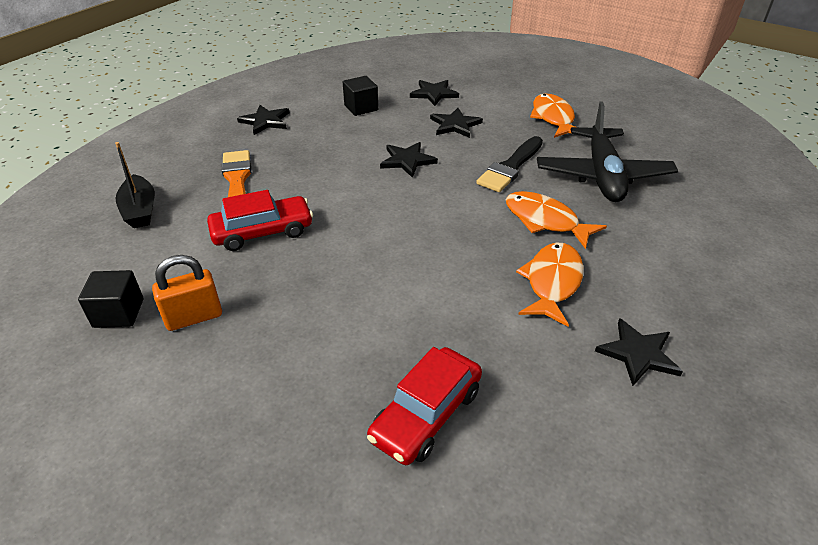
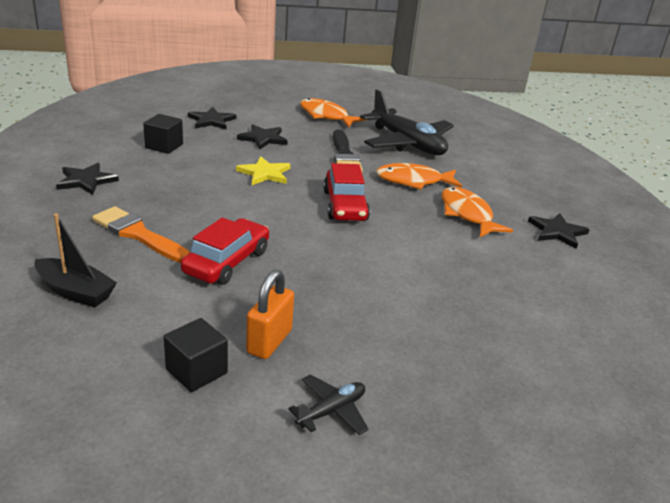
camera: 45 degrees left, 10 degrees down
red car [367,347,482,465] -> red car moved to [323,163,370,221]
black star [380,142,438,178] -> yellow star [236,156,290,185]
none -> black plane [288,374,369,435]

